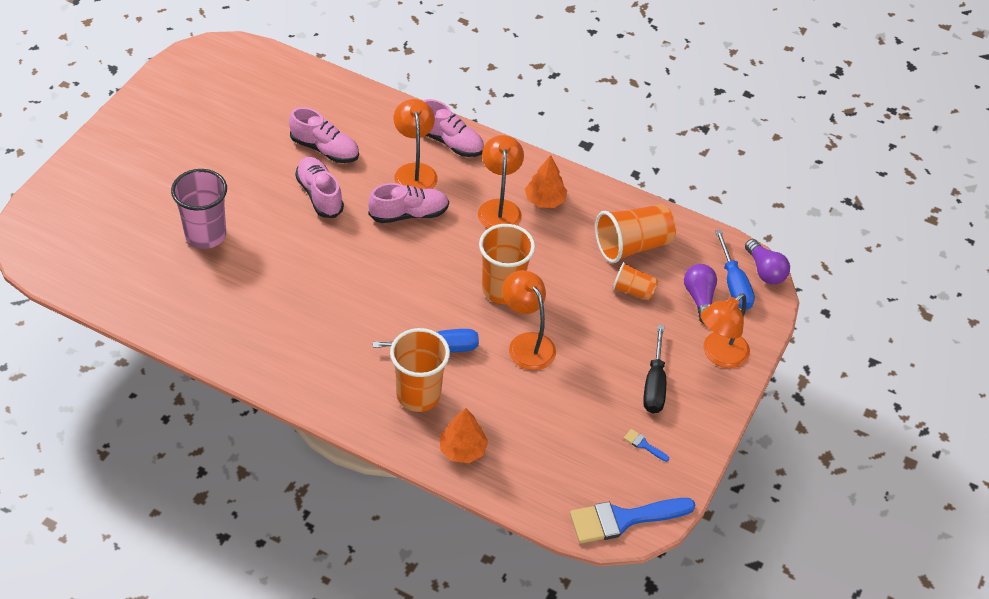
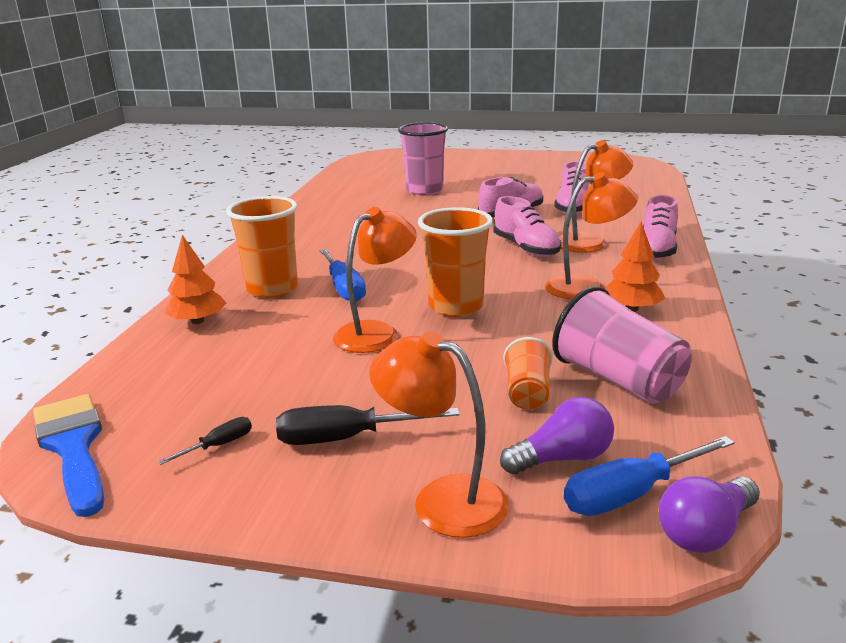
camera: 80 degrees right, 25 degrees down
orange cup [595,204,676,263] -> pink cup [552,286,692,404]
blue brush [624,429,669,462] -> black screwdriver [158,417,252,465]

